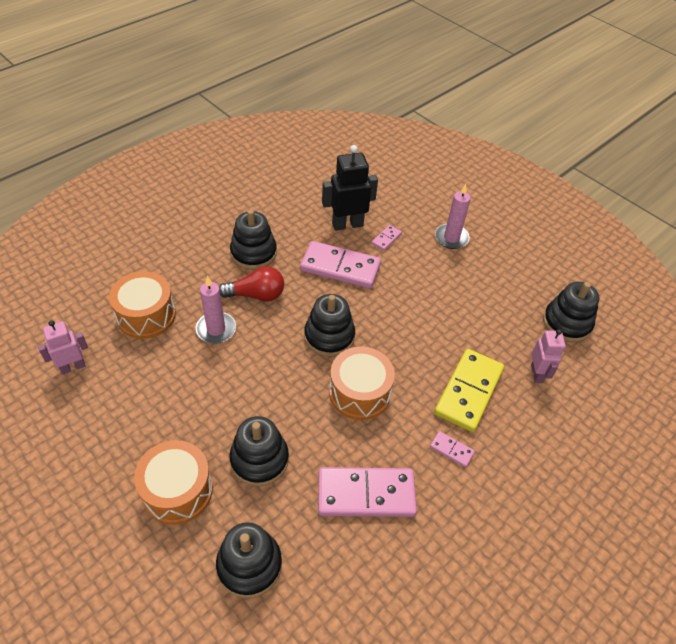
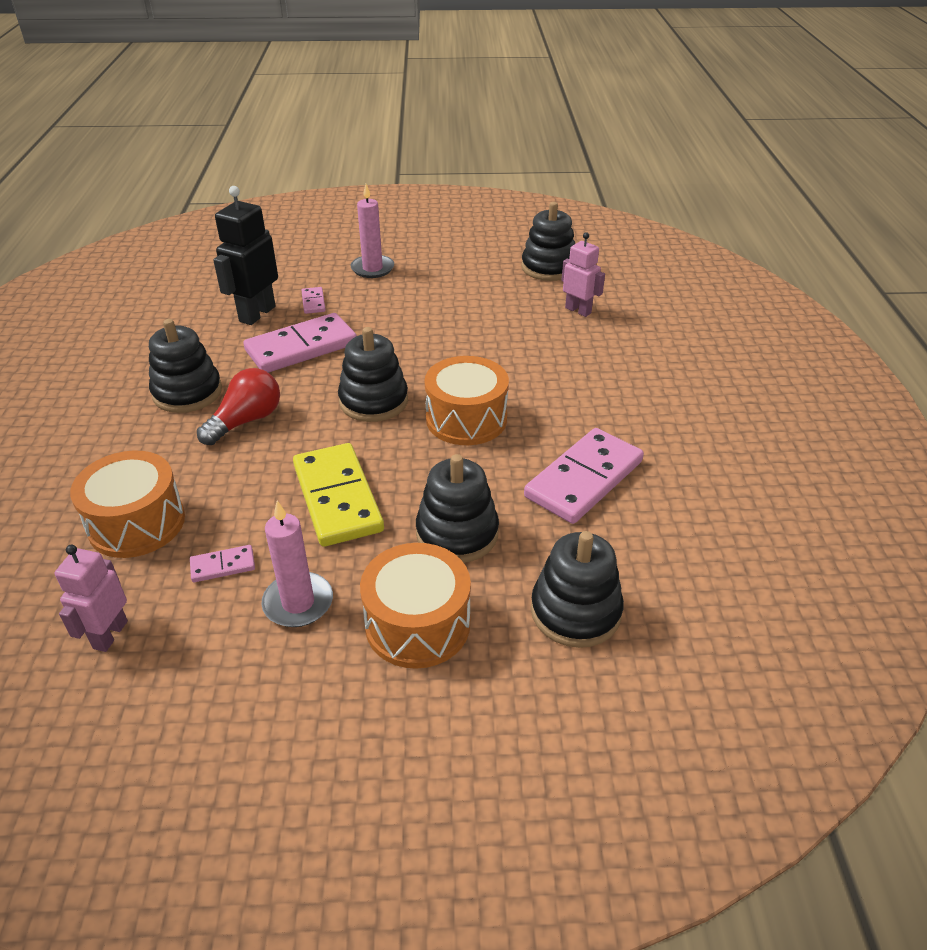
camera: 45 degrees left, 10 degrees down
pink candle [196,276,236,343] -> pink candle moved to [261,501,333,627]
pink domino [430,431,475,467] -> pink domino moved to [190,545,255,582]
yellow domino [434,349,504,432] -> yellow domino moved to [293,443,384,547]

